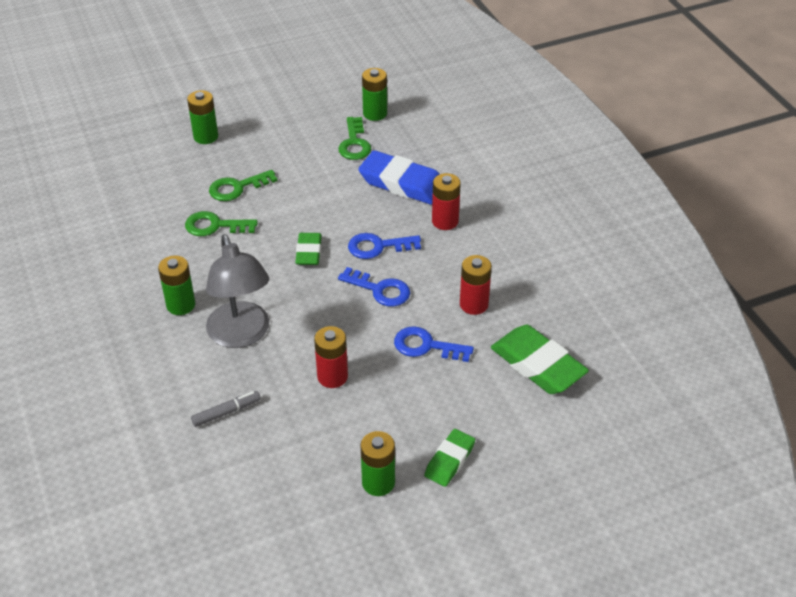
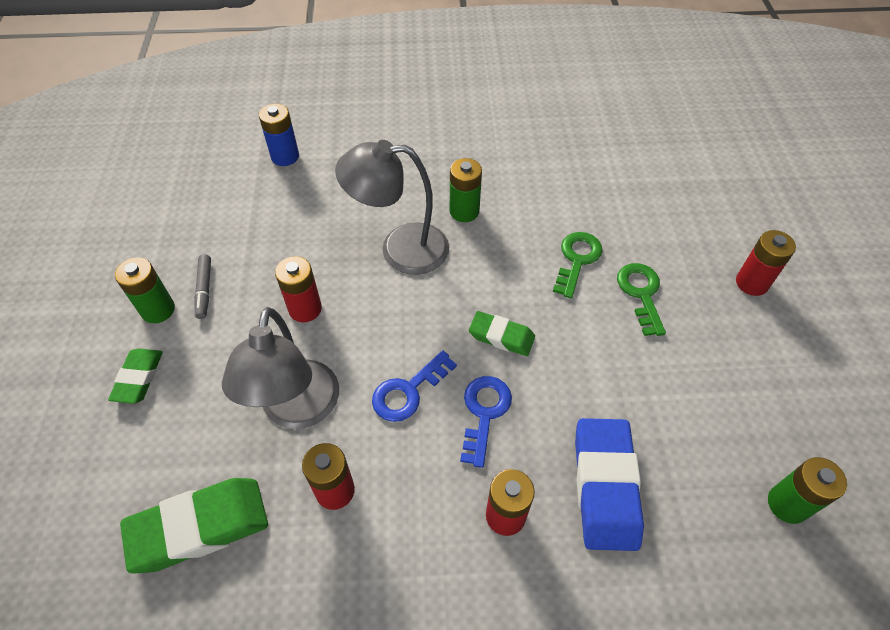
camera: 110 degrees right, 10 degrees up
green battery [187,90,218,144] -> red battery [736,230,796,296]
grey marker [191,391,261,427] -> grey marker moved to [194,254,211,319]
green key [338,117,371,160] -> none
blue eraser [358,150,440,205] -> blue eraser turned 45 degrees counterclockwise [575,418,644,551]
blue key [394,326,474,362] -> grey lamp [222,307,339,429]
green eraser [424,429,475,487] -> green eraser turned 45 degrees clockwise [108,348,163,404]
none -> blue battery [259,104,299,166]

